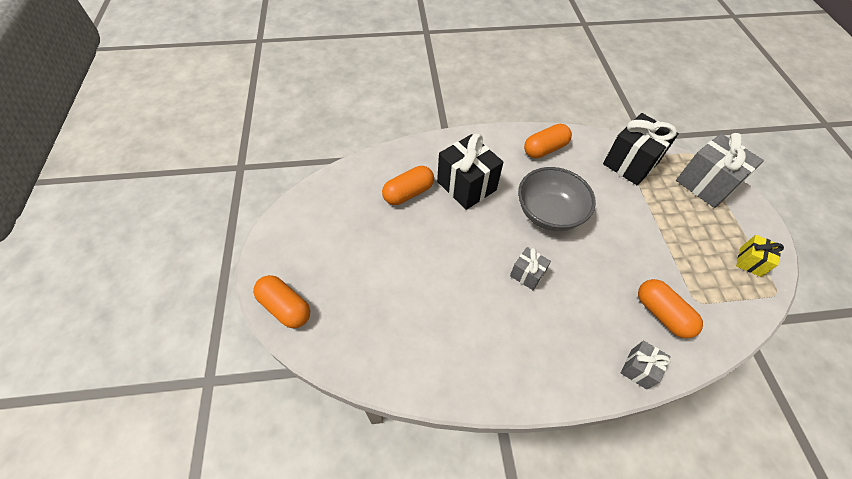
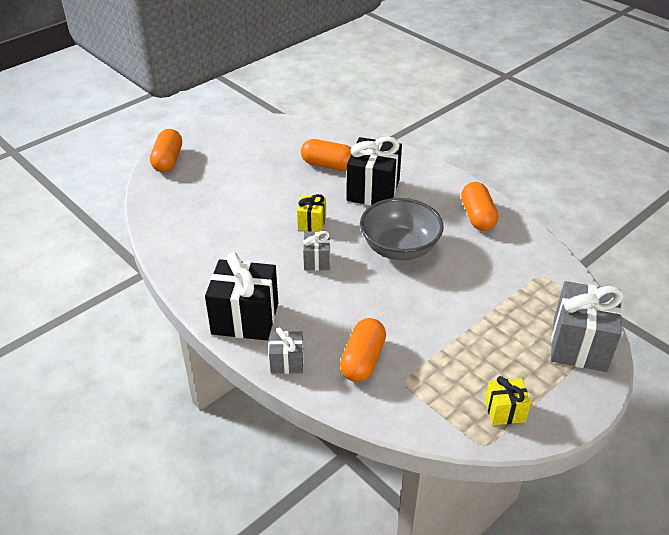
camera: 55 degrees right, 15 degrees down
orange capsule [524,124,572,158] -> orange capsule turned 60 degrees clockwise [461,182,498,231]
black gift [603,113,679,185] -> black gift moved to [205,252,278,341]
none -> yellow gift [297,194,326,232]

